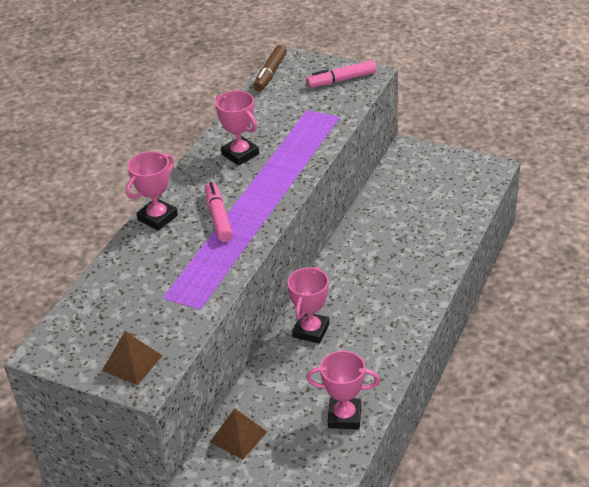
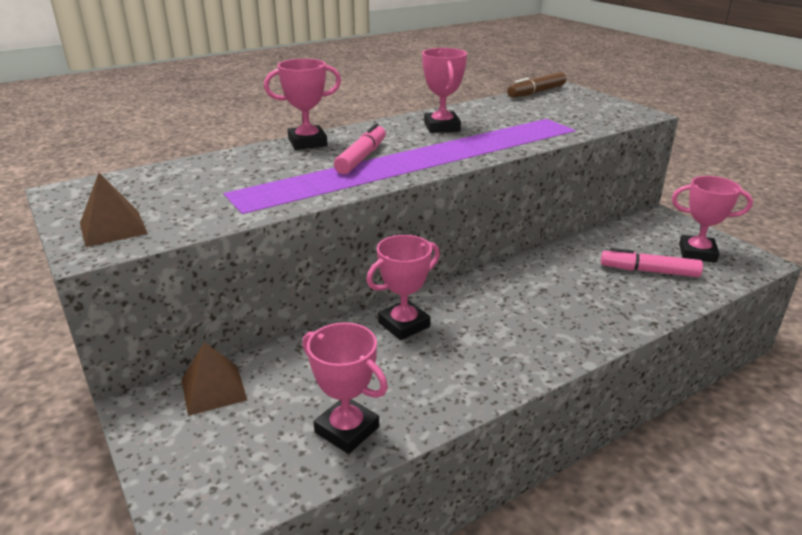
camera: 30 degrees right, 10 degrees down
pink marker [306,60,377,88] -> pink marker moved to [601,248,703,277]
none -> pink trophy [672,176,753,263]

